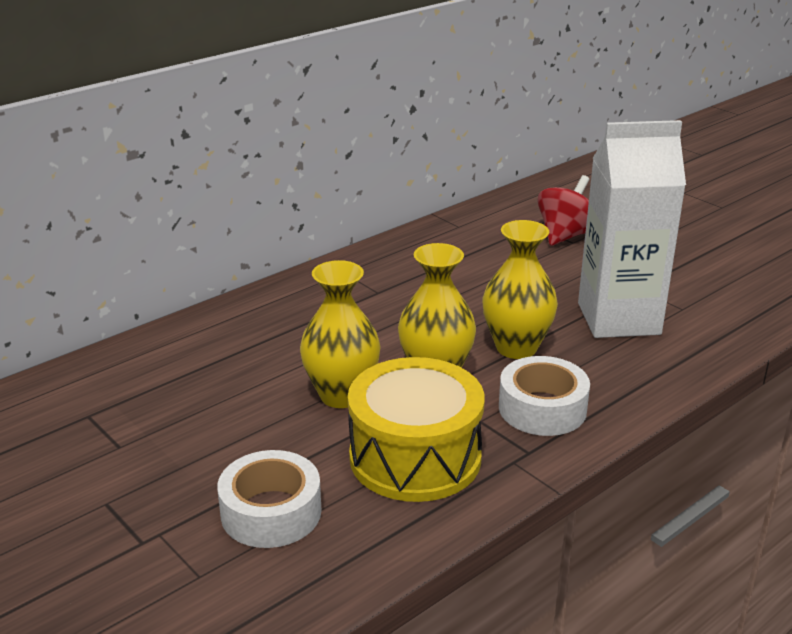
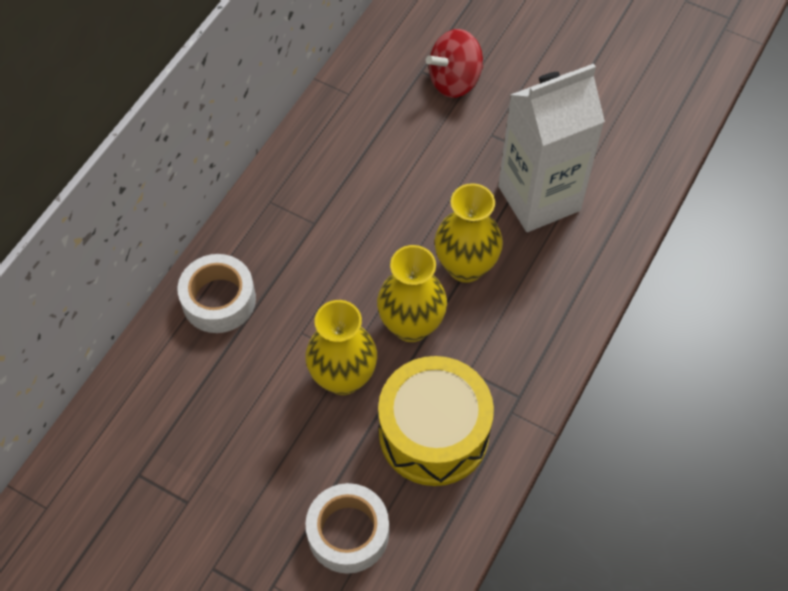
camera: 20 degrees left, 30 degrees up
white tape [499,356,590,436] -> white tape moved to [178,254,256,333]
red spinning top [537,175,589,246] -> red spinning top turned 135 degrees counterclockwise [426,29,483,98]

